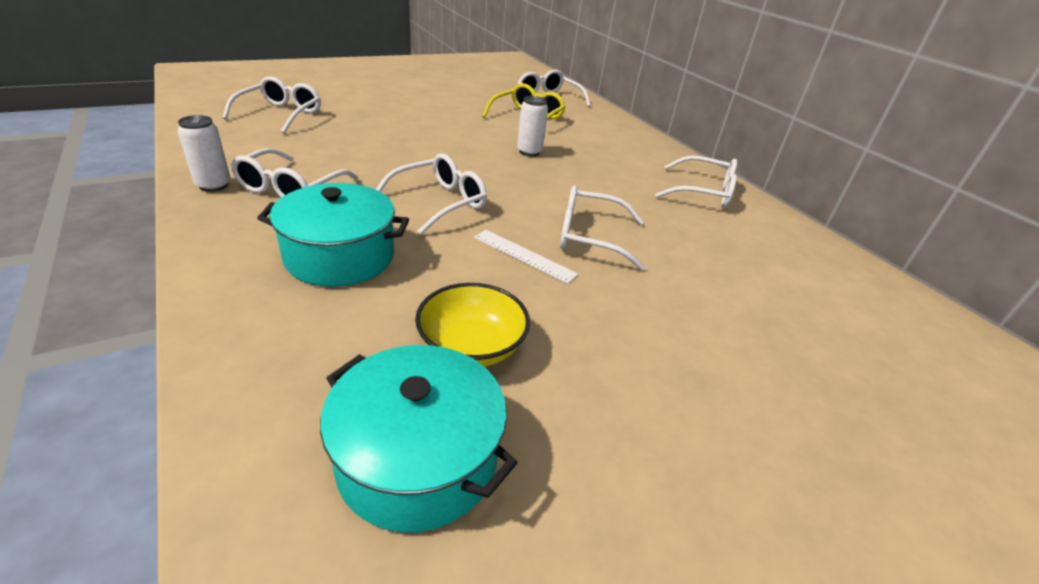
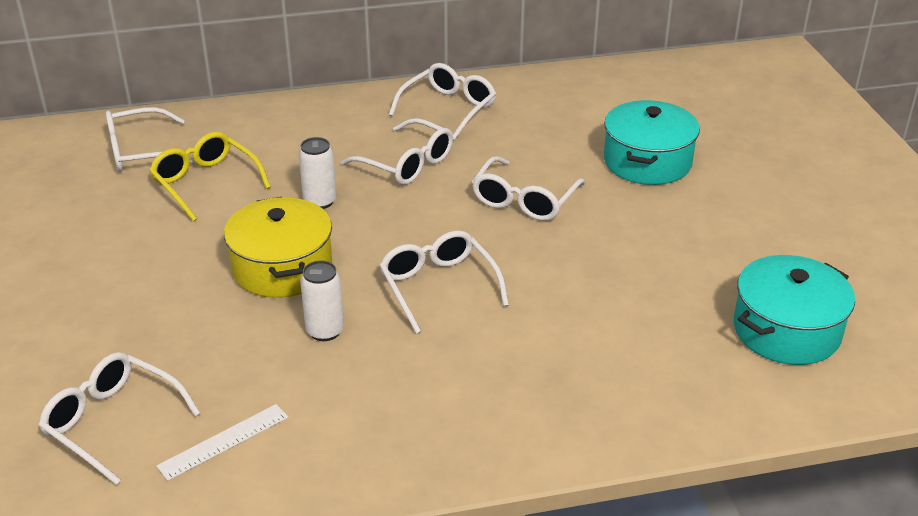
camera: 70 degrees left, 0 degrees up
white can [177,115,231,192] -> white can moved to [300,260,344,341]
white glasses [231,148,358,198] -> white glasses moved to [341,118,453,185]
turquoise pot [257,183,409,287] -> turquoise pot moved to [604,100,700,185]
yellow bowl [415,283,530,367] -> none
white ruler [474,230,578,284] -> white ruler moved to [156,404,288,481]
none -> yellow pot [224,197,332,298]

